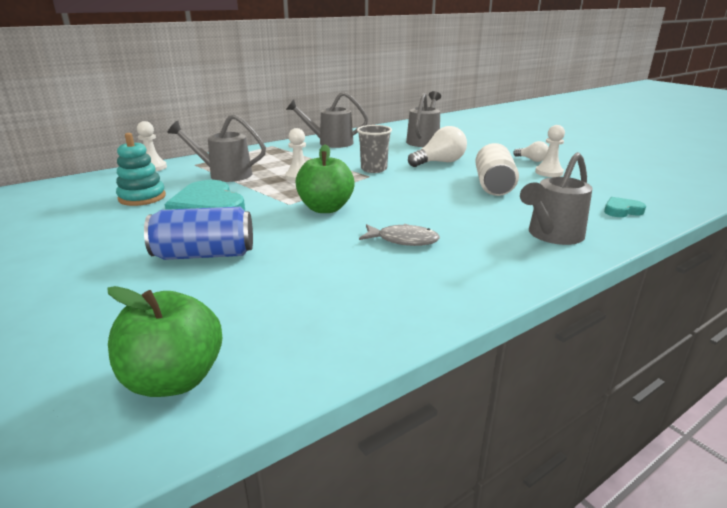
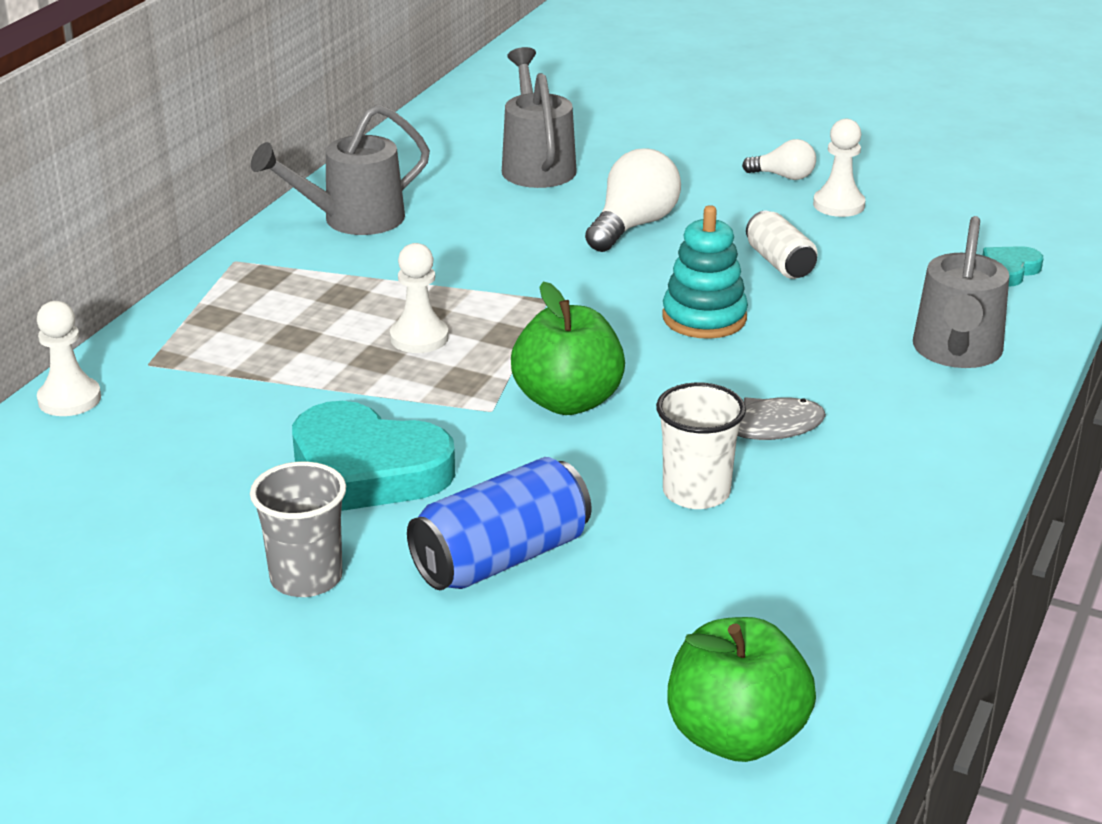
camera: 30 degrees left, 5 degrees up
turquoise stacking toy [116,133,166,206] -> turquoise stacking toy moved to [663,205,748,339]
grey watering can [168,114,266,182] -> none
grey cup [357,125,392,173] -> grey cup moved to [250,462,346,597]
white can [475,143,519,196] -> white can [746,211,818,279], size x0.62
none -> white cup [656,383,746,509]

